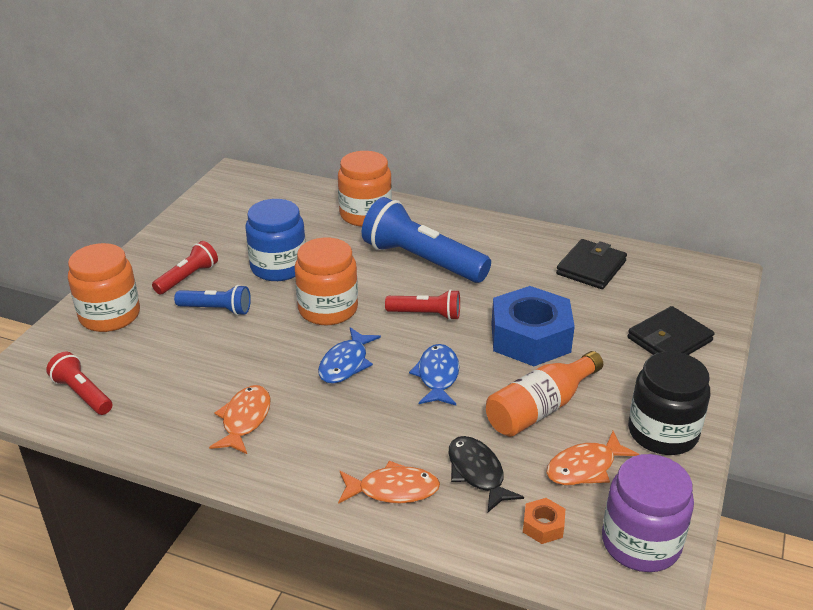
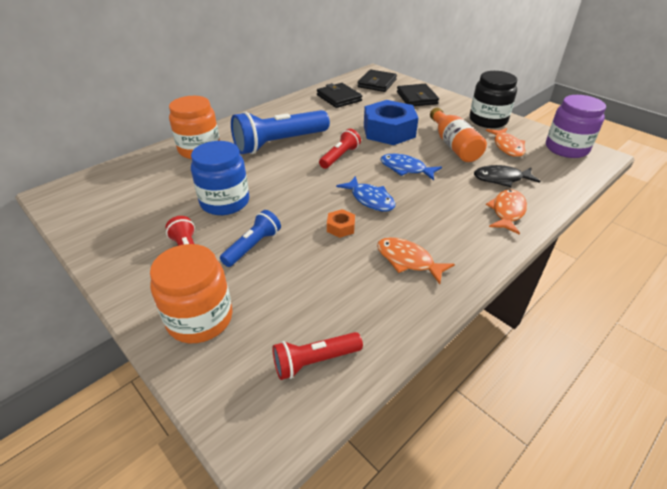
camera: 65 degrees left, 5 degrees up
orange jar [295,238,358,325] -> none
orange nut [523,498,565,544] -> orange nut moved to [327,209,355,238]
none -> black wallet [357,70,397,92]

